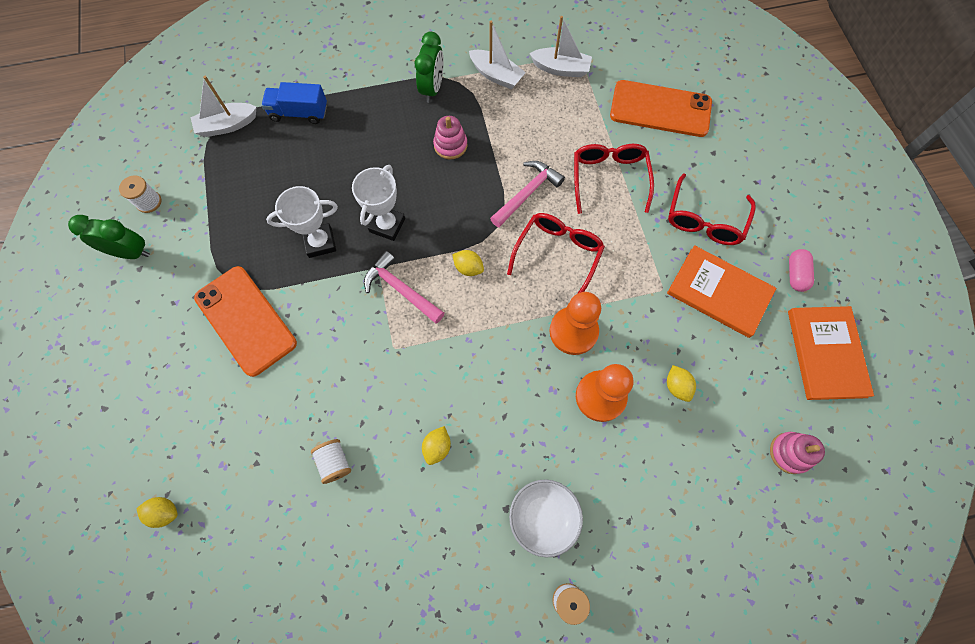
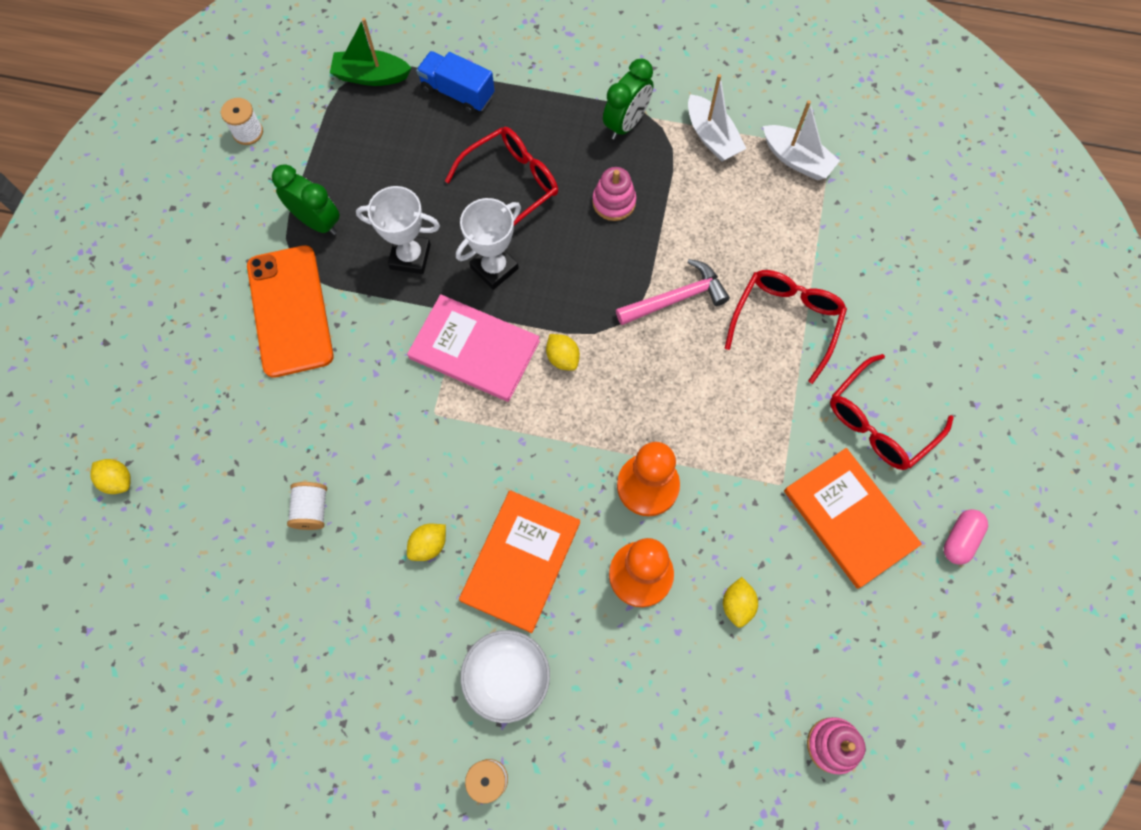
camera: 25 degrees right, 0 degrees up
green clock [68,215,150,259] -> green clock moved to [272,164,340,235]
white boat [190,76,257,137] -> green boat [330,18,411,86]
pink hammer [364,251,444,324] -> pink book [407,294,540,402]
red glasses [507,213,605,294] -> red glasses moved to [445,127,558,226]
orange phone [610,80,712,137] -> none
orange book [788,306,874,400] -> orange book moved to [459,490,580,633]

